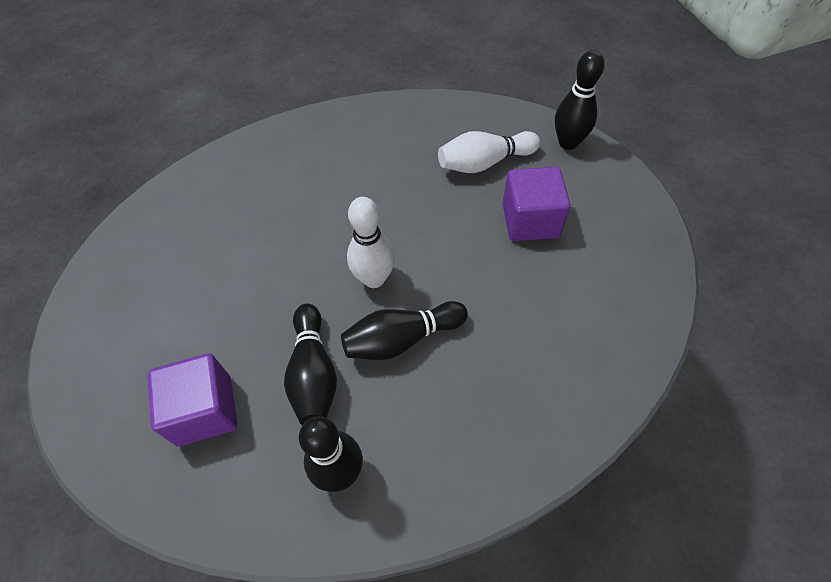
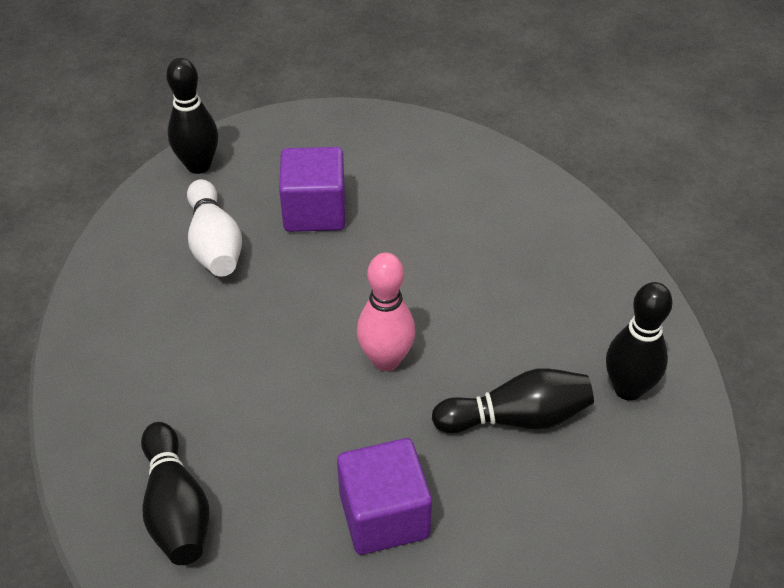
camera: 90 degrees left, 10 degrees down
purple cube [147,353,238,446] -> purple cube moved to [337,438,432,555]
black bowling pin [341,301,468,360] -> black bowling pin moved to [141,422,209,565]
white bowling pin [347,197,395,288] -> pink bowling pin [357,253,415,371]

